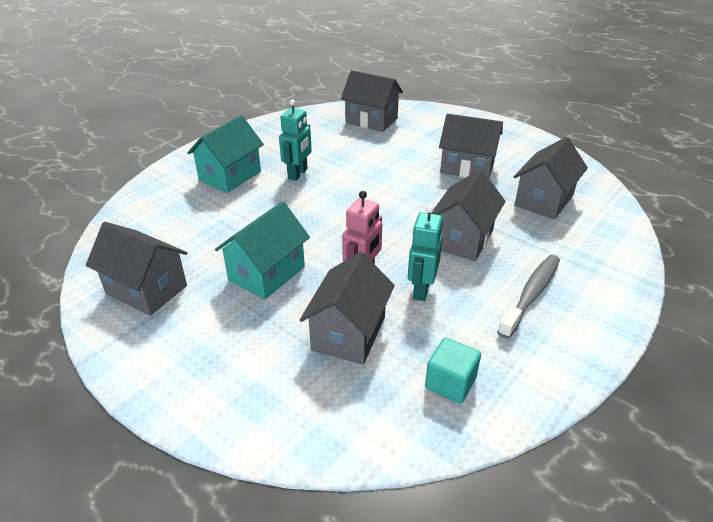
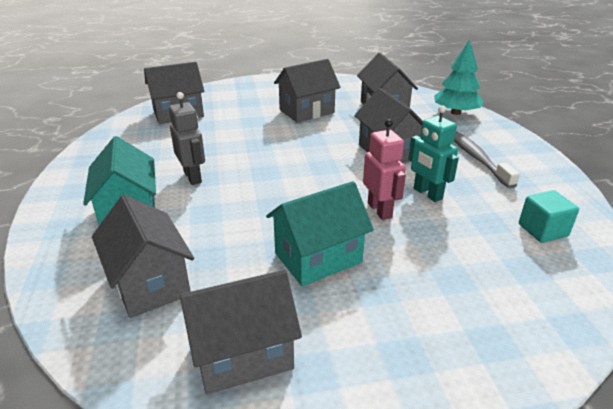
camera: 50 degrees left, 5 degrees down
turquoise house [215,201,310,300] -> turquoise house turned 75 degrees clockwise [266,181,374,286]
turquoise robot [279,99,312,181] -> grey robot [169,92,205,185]
grey house [300,252,395,365] -> grey house moved to [92,195,194,318]
none -> turquoise tree [434,39,484,115]

